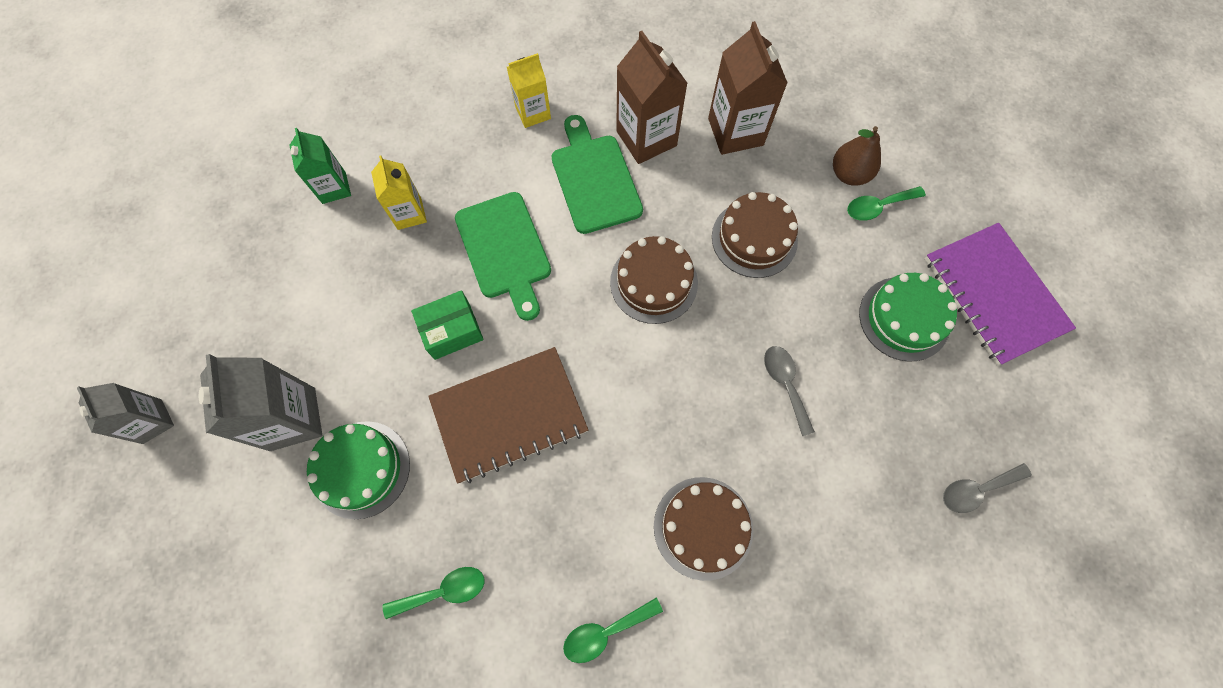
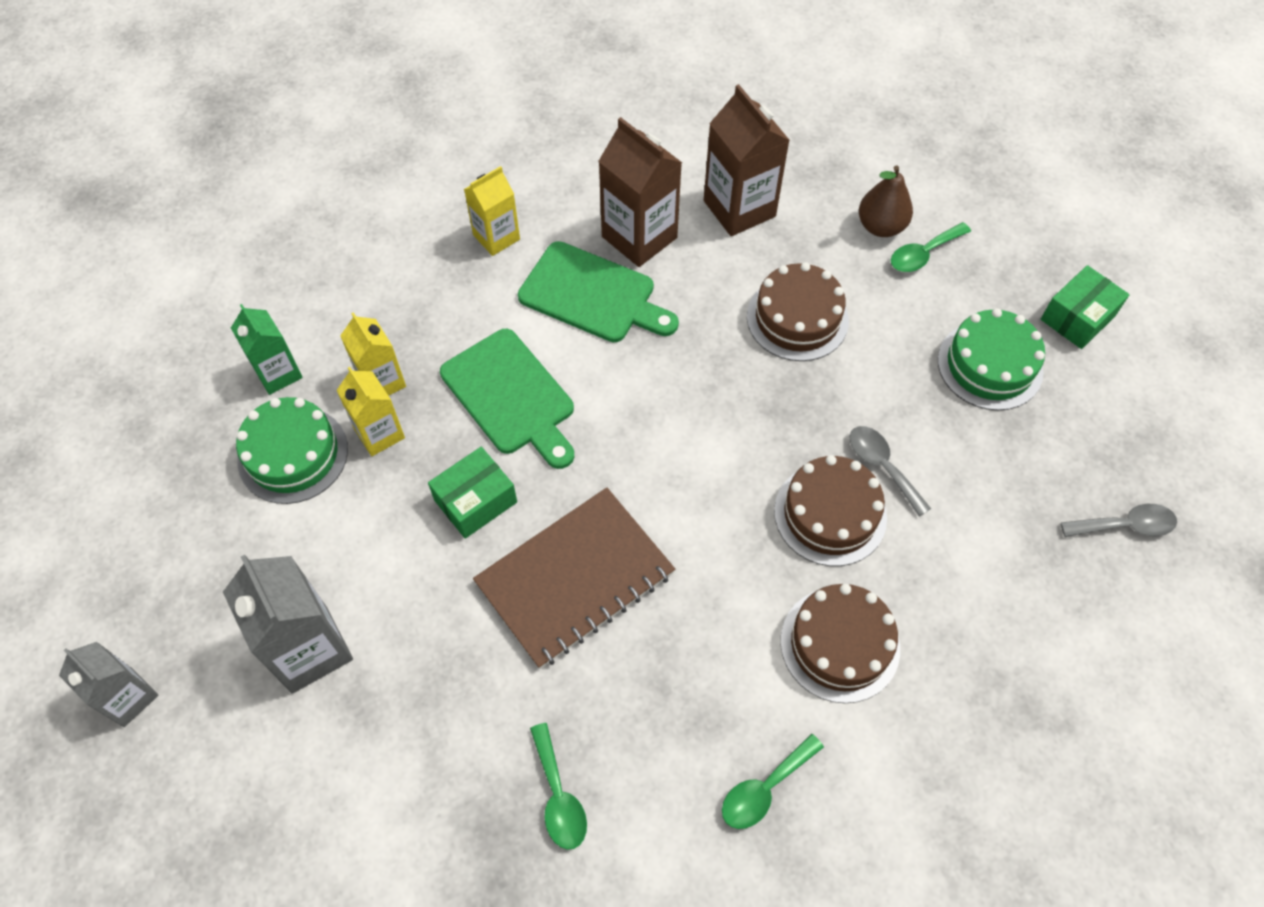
camera: 15 degrees left, 10 degrees down
green cake [307,421,410,519] -> green cake moved to [236,397,348,504]
green spoon [383,567,485,619] -> green spoon turned 105 degrees clockwise [530,723,587,850]
green cutting board [551,115,643,234] -> green cutting board turned 150 degrees clockwise [518,241,679,342]
brown cake [610,236,698,324] -> brown cake moved to [774,455,887,566]
purple notebook [925,223,1076,365] -> green box [1041,265,1130,349]
grey spoon [943,463,1032,513] -> grey spoon turned 150 degrees counterclockwise [1061,504,1177,537]
none -> yellow carton [336,367,405,456]

